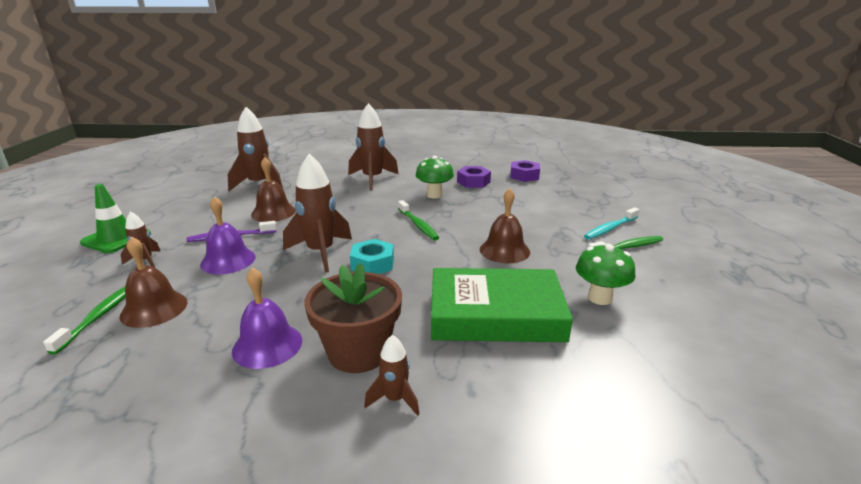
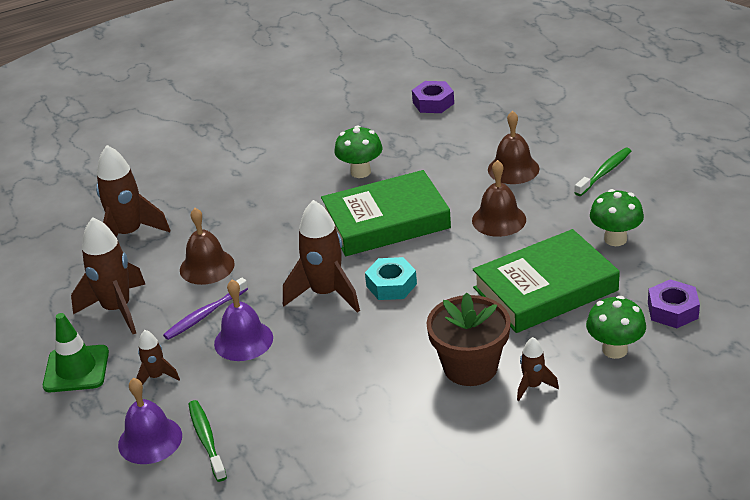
camera: 25 degrees left, 10 degrees up
brown bell [119,236,187,328] -> brown bell moved to [488,111,539,184]
purple bell [232,267,302,369] -> purple bell moved to [118,378,182,464]
brown rocket [348,103,399,190] -> brown rocket moved to [71,217,145,334]
green toothbrush [398,200,439,240] -> green book [321,170,451,256]
purple nut [457,166,491,188] -> purple nut moved to [648,279,700,328]
turquoise toothbrush [584,207,639,239] -> none
none -> green mushroom [586,296,646,359]

